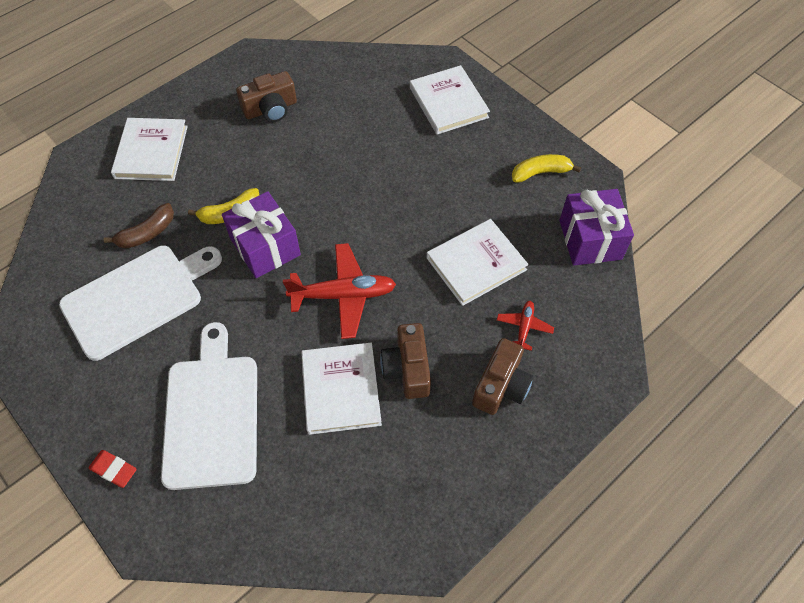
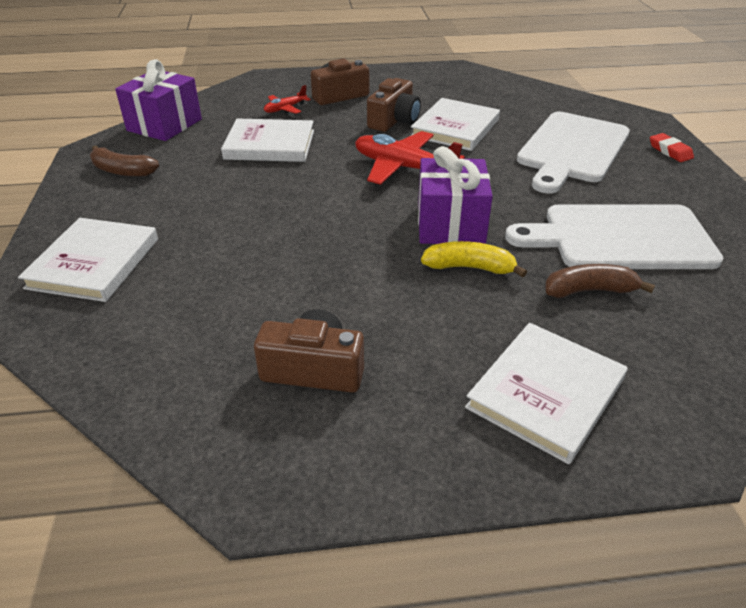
camera: 145 degrees left, 20 degrees down
yellow banana [512,154,581,183] -> brown banana [90,146,159,177]

